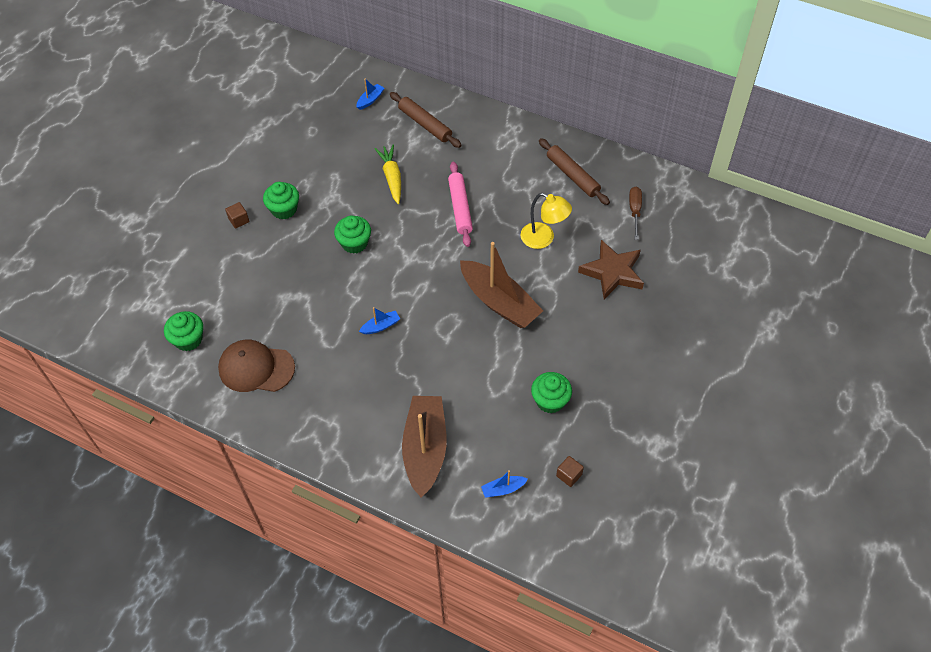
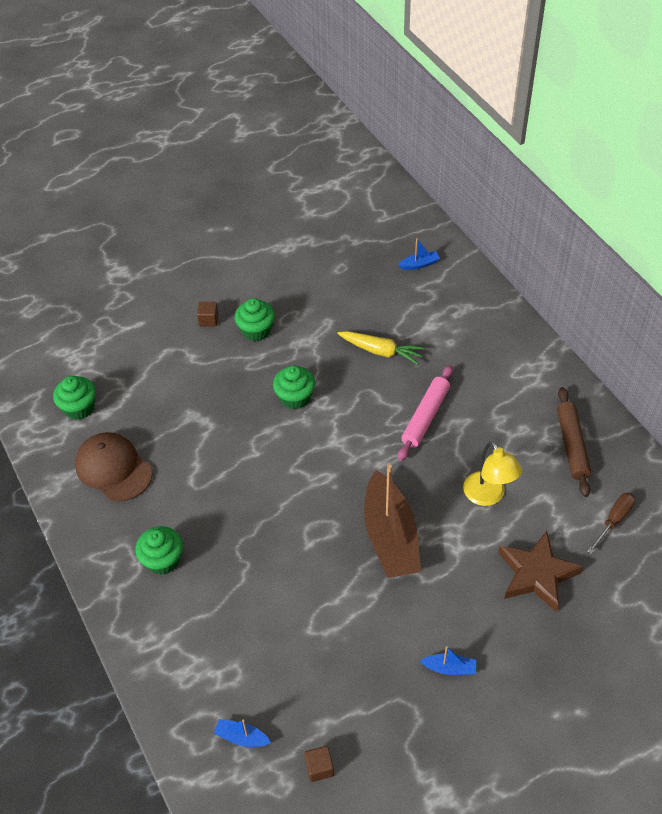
camera: 35 degrees right, 5 degrees down
blue boat [359,307,400,334] -> blue boat moved to [420,646,476,675]
yellow carrot [375,145,401,204] -> yellow carrot turned 90 degrees clockwise [338,331,425,365]
brown rolling pin [390,92,462,148] -> none
brown boat [402,396,447,498] -> none
green cupcake [531,372,572,413] -> green cupcake moved to [135,526,183,575]

